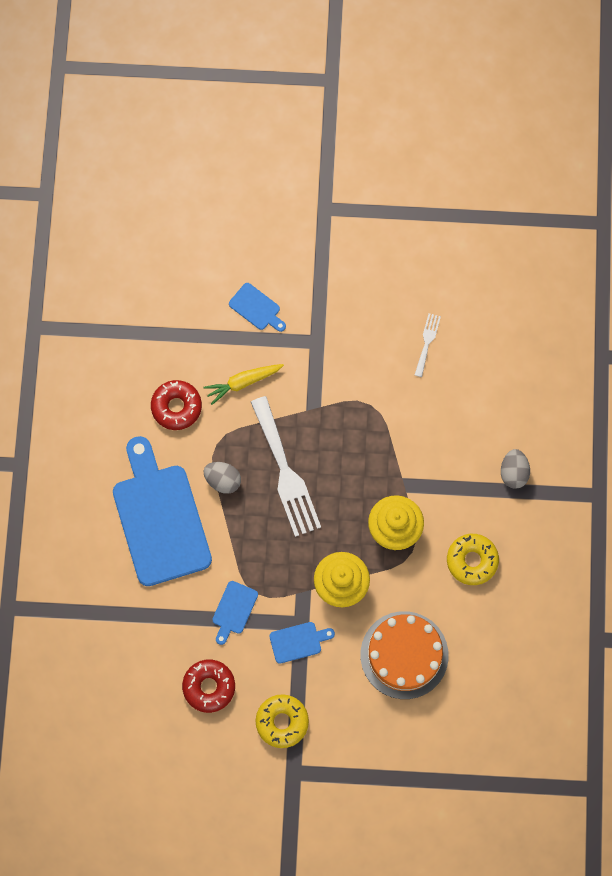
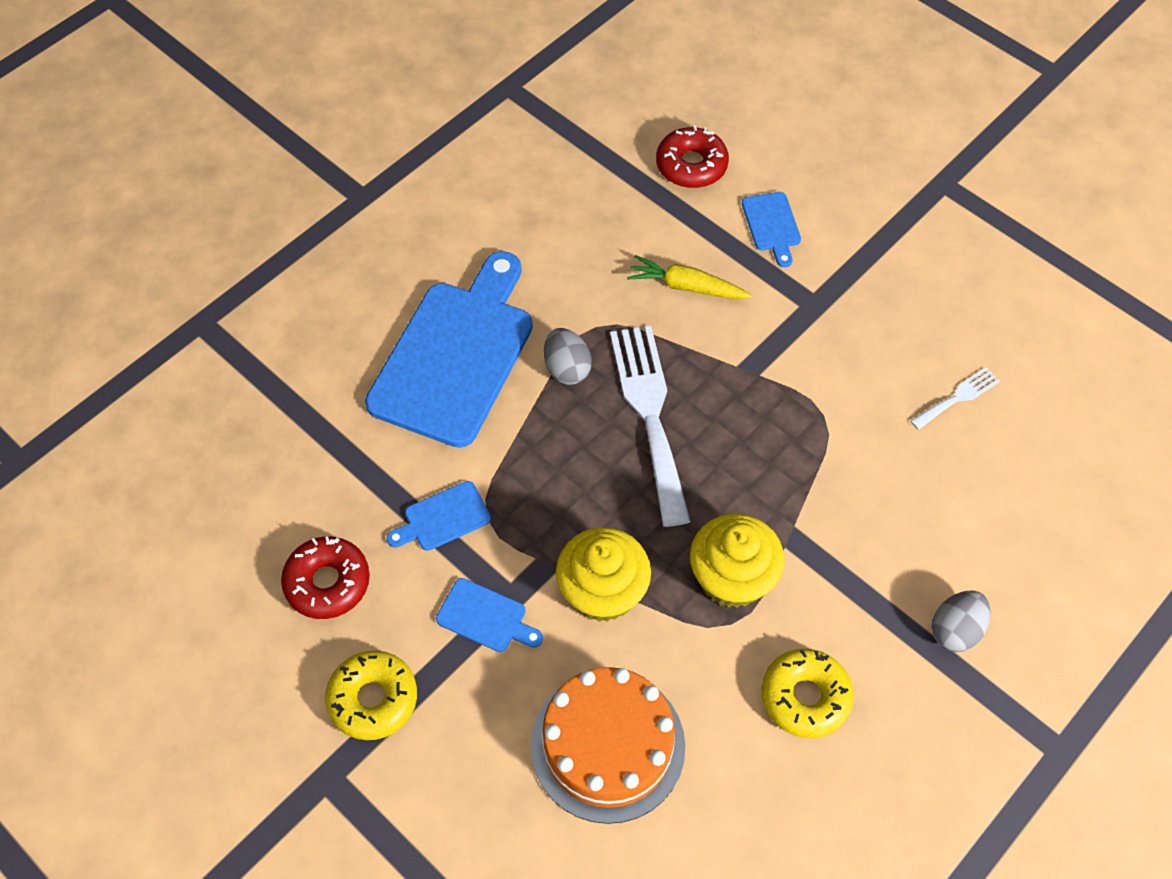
camera: 40 degrees right, 15 degrees down
red donut [151,380,202,430] -> red donut moved to [656,125,729,188]
white fork [251,396,321,537] -> white fork turned 150 degrees clockwise [610,326,691,527]

